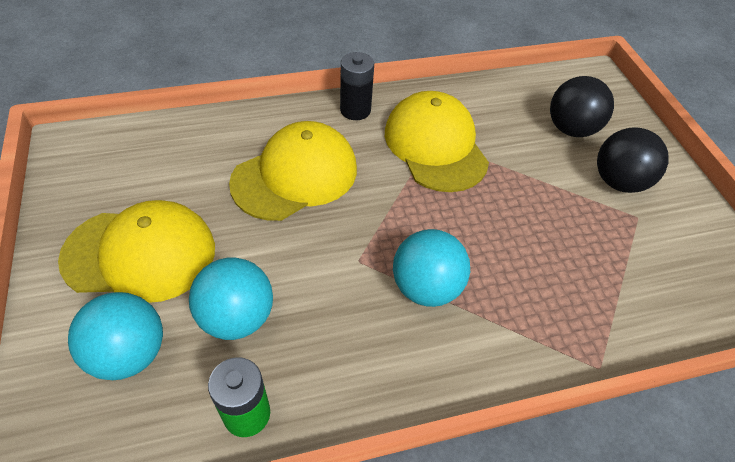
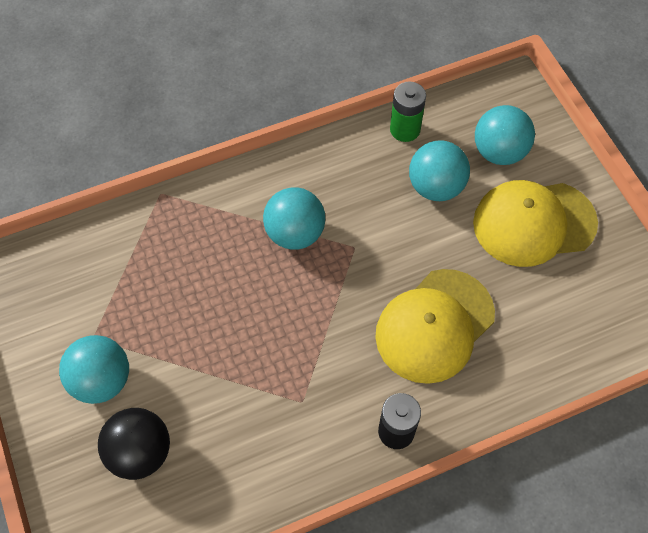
camera: 175 degrees right, 10 degrees up
yellow cap [385,91,489,192] -> none
black ball [597,127,669,193] -> turquoise ball [59,335,129,404]

